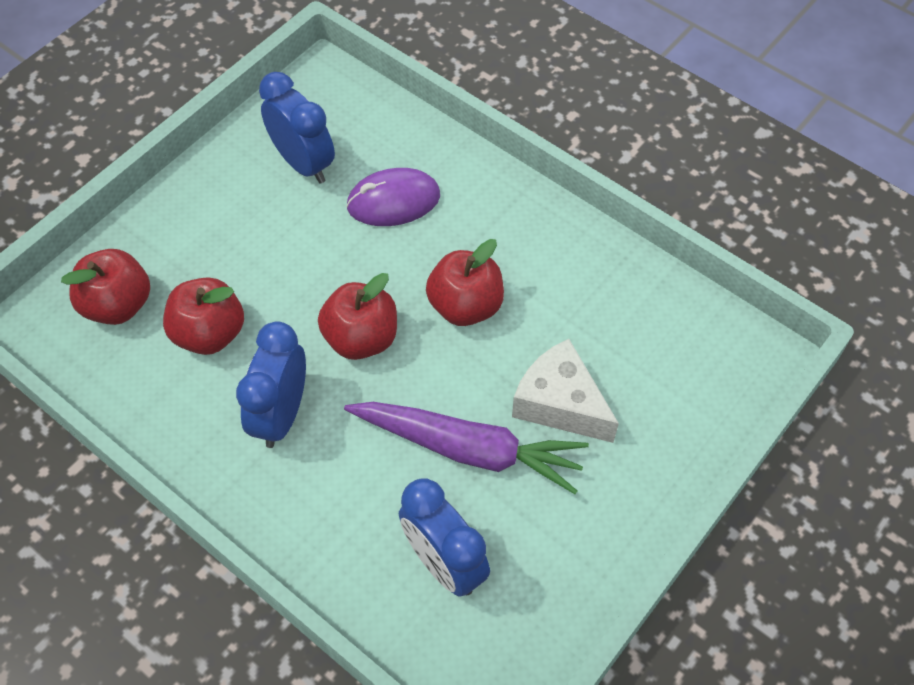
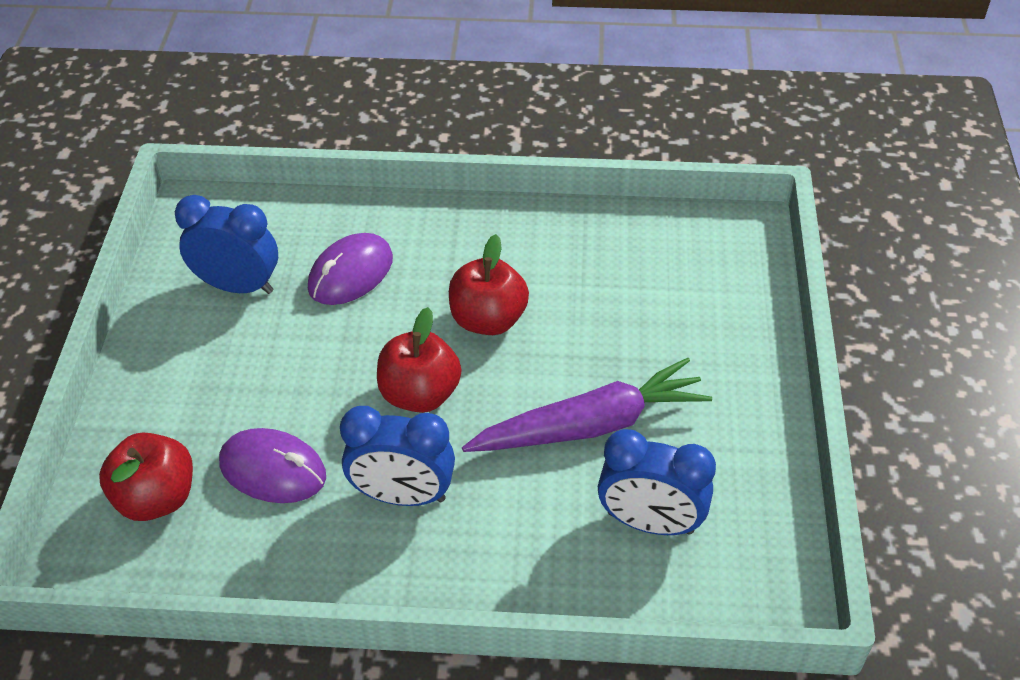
camera: 35 degrees left, 10 degrees down
red apple [163,277,244,355] -> purple mouse [219,428,326,503]
blue clock [236,321,306,448] -> blue clock turned 60 degrees counterclockwise [340,406,455,506]
white cheese [512,339,619,443] -> none

